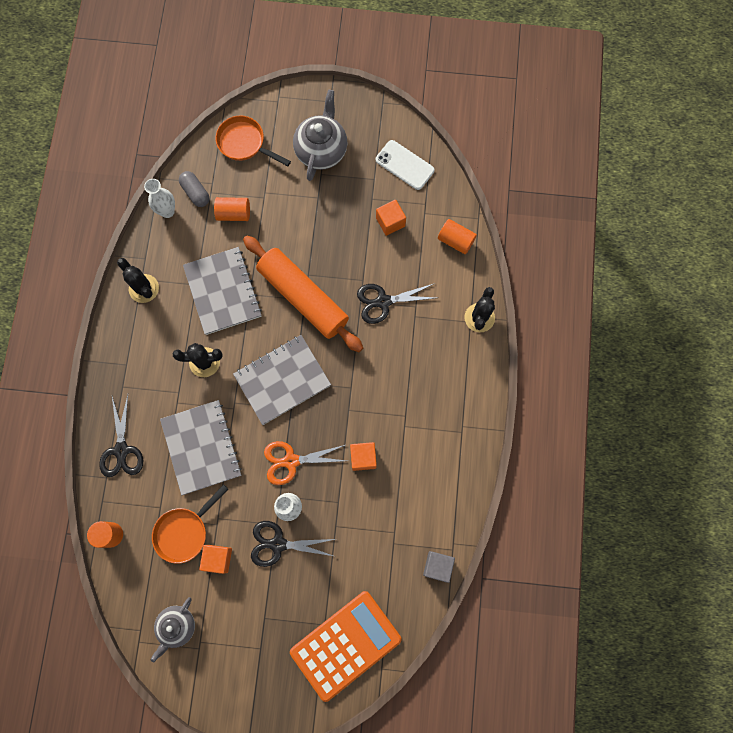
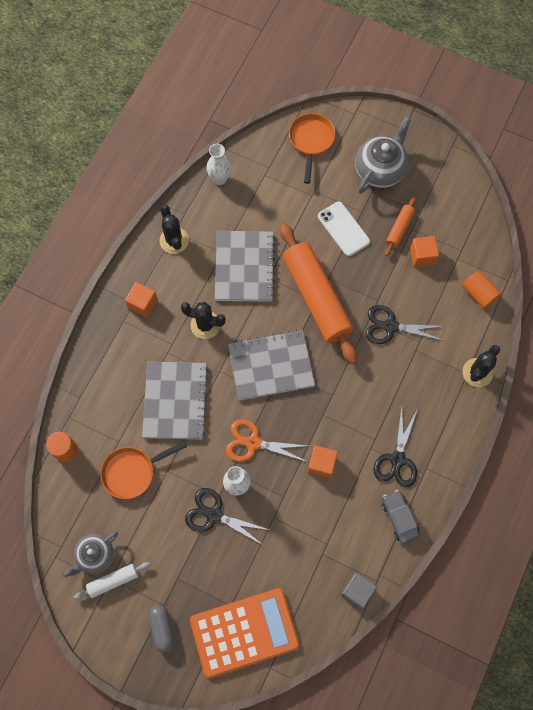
camera: 20 degrees right, 5 degrees down
black scissors [99,395,143,477] -> black scissors moved to [373,405,417,488]
grey capsule [179,171,209,207] -> grey capsule moved to [148,605,175,653]
orange cube [199,545,232,574] -> orange cube moved to [125,282,158,317]
orange cylinder [214,197,250,221] -> none
orange pan [215,116,291,166] -> orange pan turned 45 degrees clockwise [289,113,335,184]
white phone [376,140,435,190] -> white phone moved to [318,202,370,256]
none -> white rolling pin [74,562,150,600]
none -> grey car [382,490,420,544]
none -> orange rolling pin [385,197,416,256]

